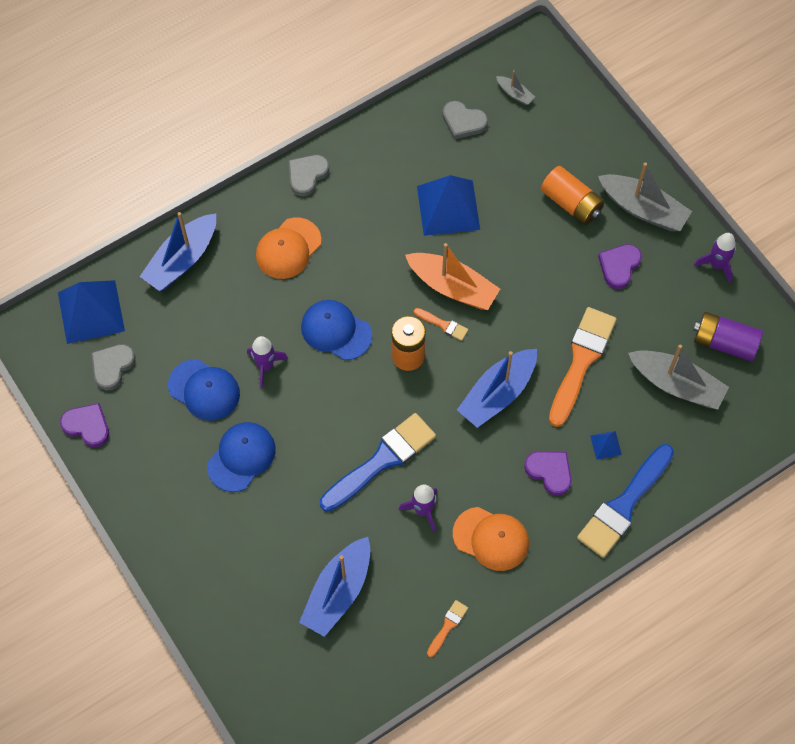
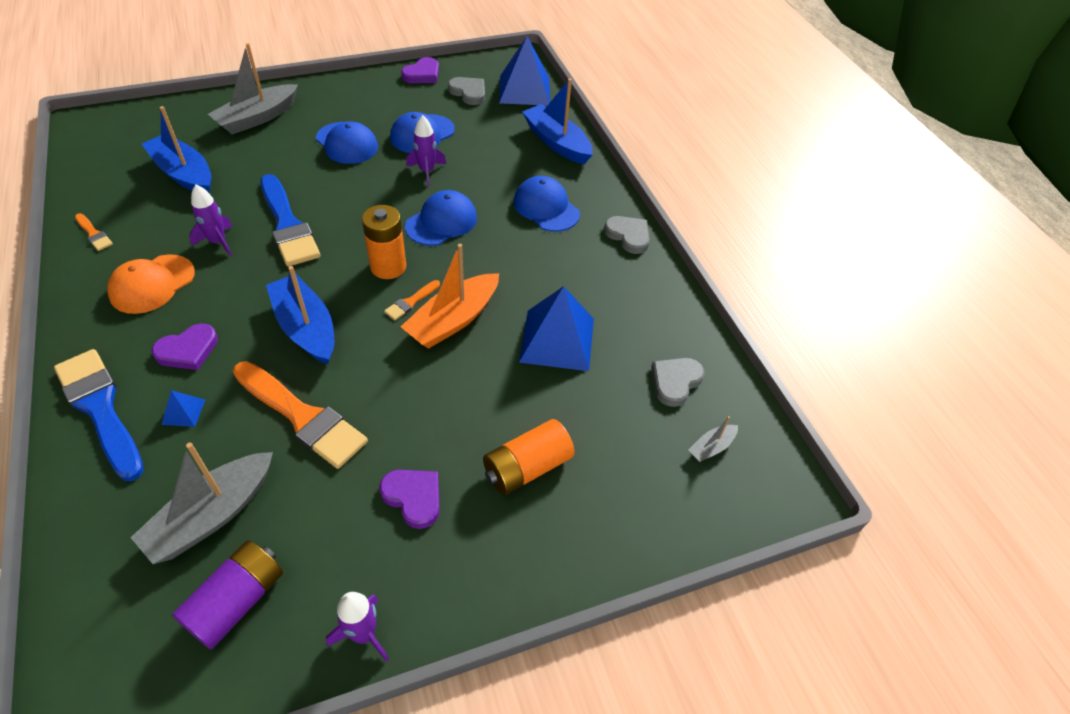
camera: 100 degrees right, 15 degrees down
orange cap [256,217,321,279] -> blue cap [514,176,580,232]
grey boat [598,162,692,231] -> grey boat moved to [208,43,298,134]

